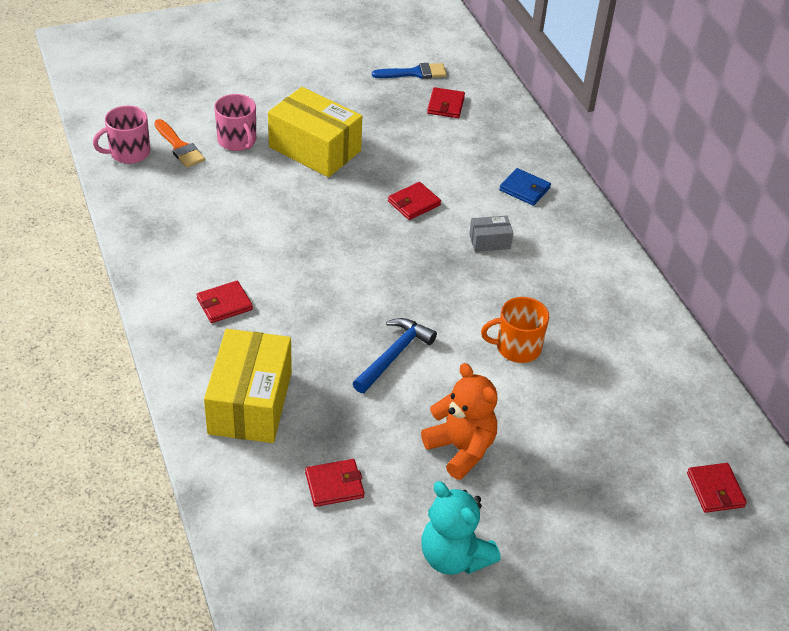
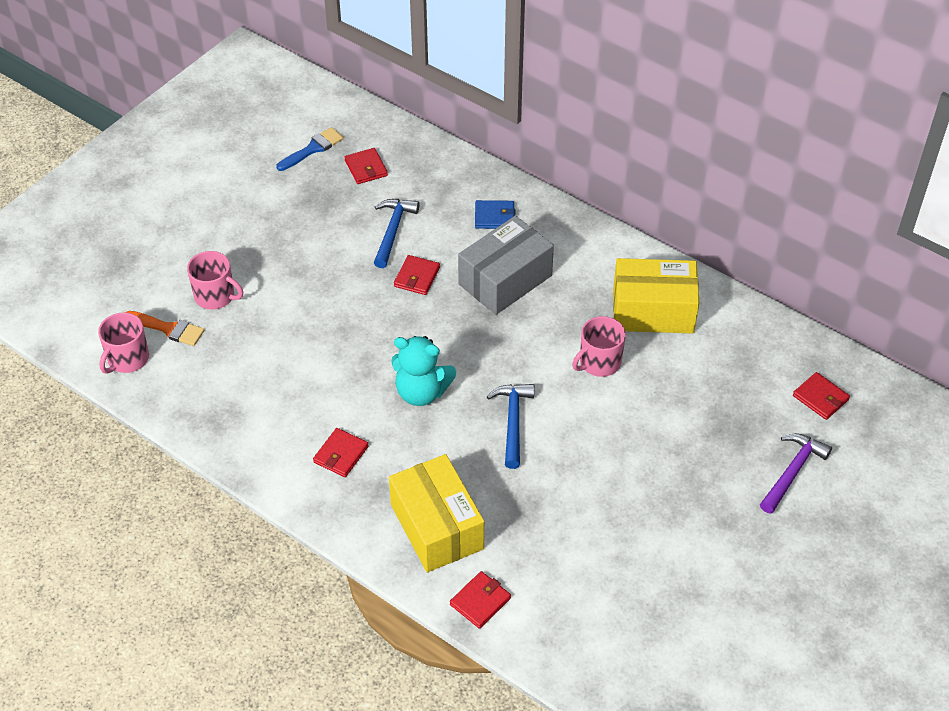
camera: 30 degrees left, 5 degrees up
yellow box [268,87,362,177] -> yellow box moved to [613,258,699,333]
red wallet [305,459,365,507] -> red wallet moved to [450,571,511,629]
orange teddy bear [421,363,497,480] -> none
turquoise teddy bear [421,481,501,575] -> turquoise teddy bear moved to [391,336,456,406]
grey box [469,216,513,252] -> grey box [458,216,554,315], size x2.19
orange mug [481,297,549,363] -> pink mug [572,316,626,377]
none -> blue hammer [374,199,419,268]
none -> purple hammer [760,433,832,514]

